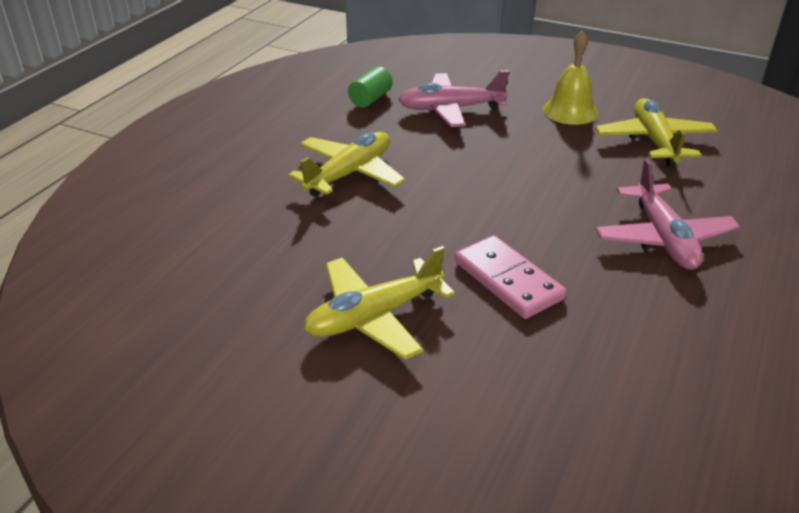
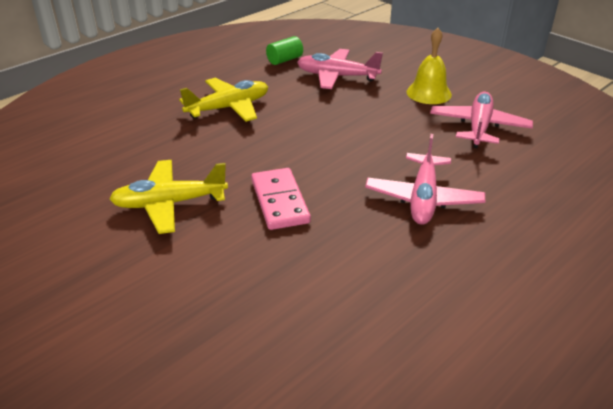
camera: 20 degrees right, 0 degrees up
yellow plane [595,98,718,167] -> pink plane [430,92,533,148]

